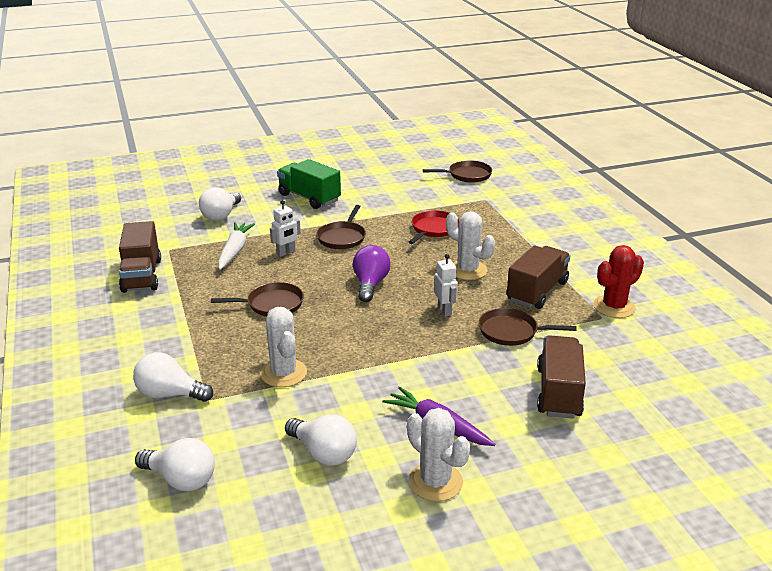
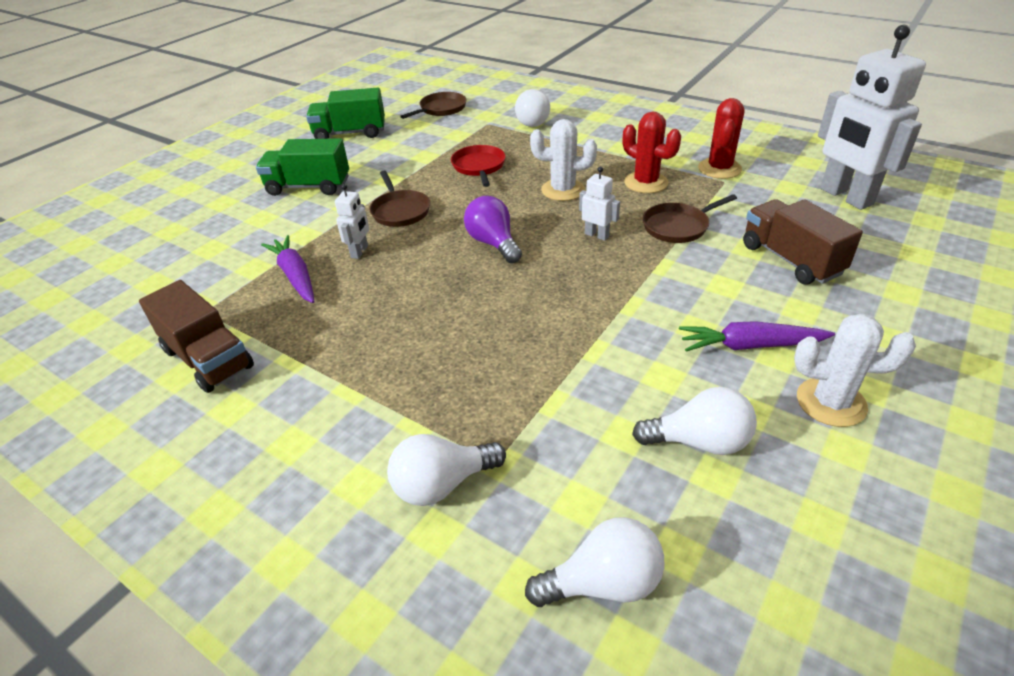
camera: 35 degrees left, 10 degrees up
white light bulb [199,187,241,221] -> white light bulb moved to [515,89,550,127]
brown pan [211,282,304,316] -> none
white carrot [218,222,255,270] -> purple carrot [261,235,314,303]
white cactus [260,307,307,387] -> none
brown truck [507,245,570,309] -> red cactus [623,111,681,193]
none -> green truck [306,88,385,139]
none -> white robot [818,25,926,210]

